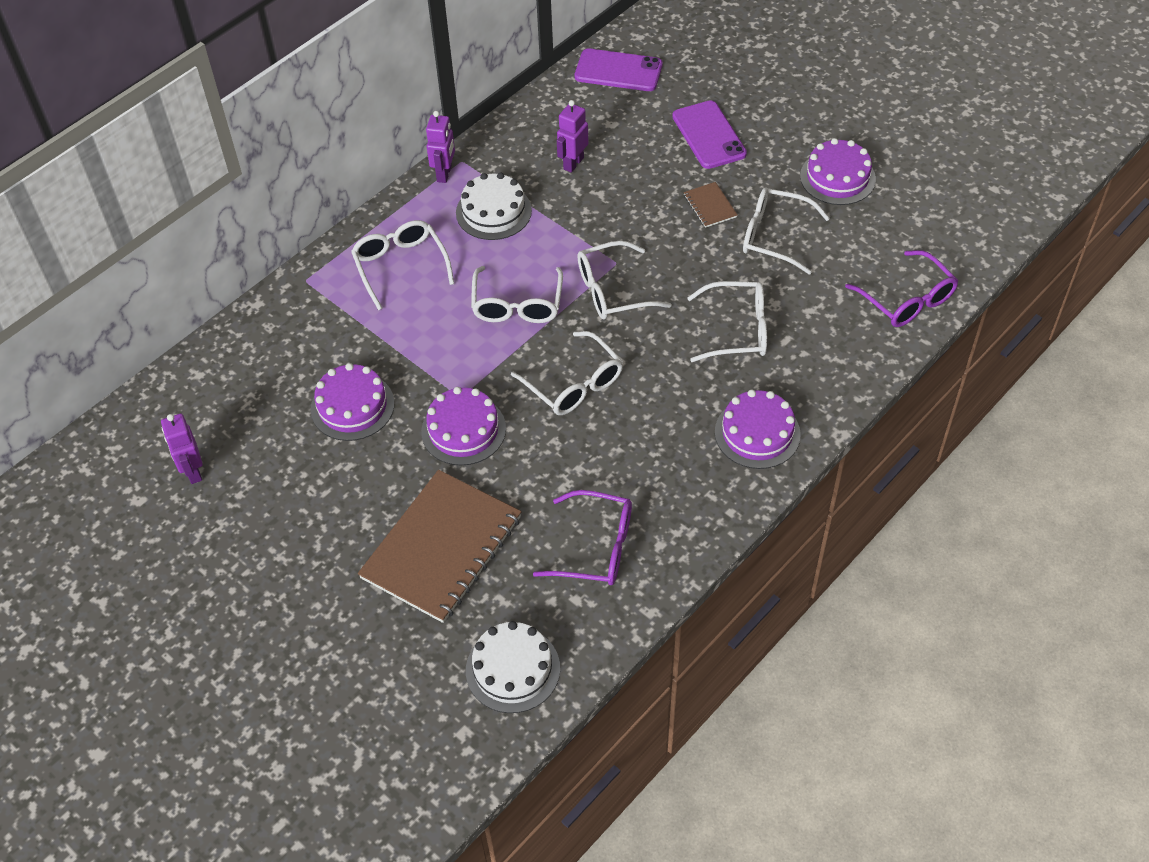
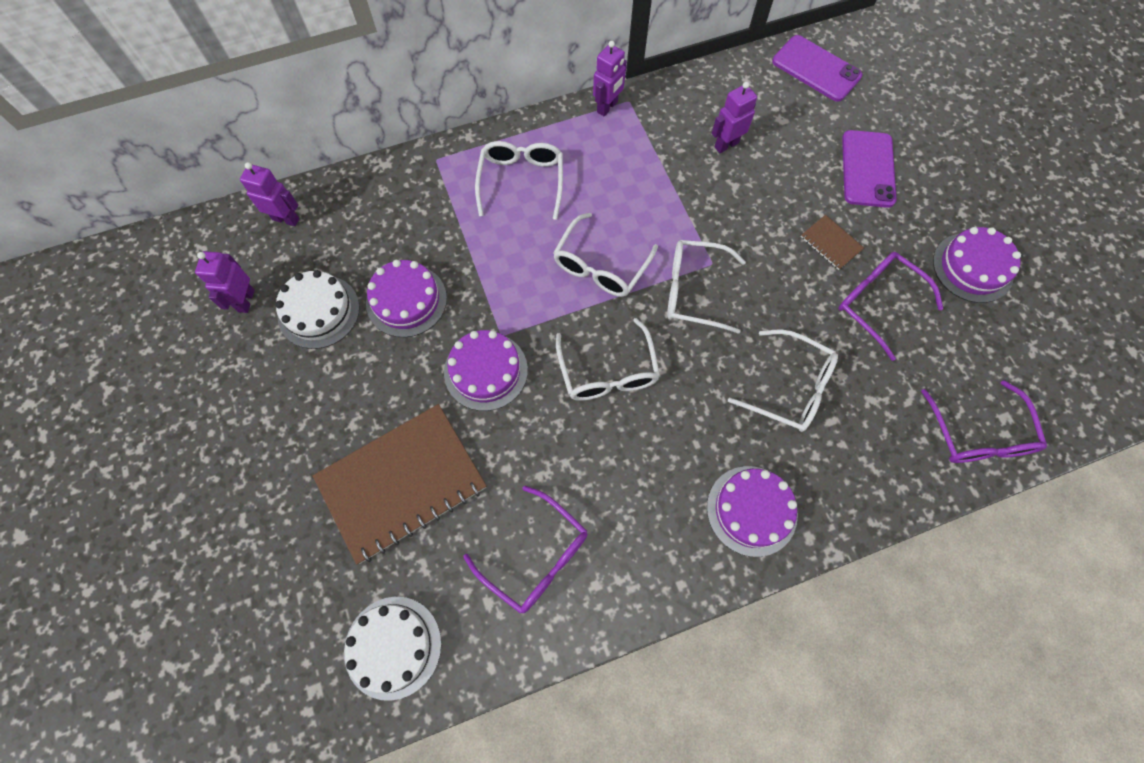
camera: 25 degrees right, 15 degrees up
white cake [456,173,532,240] -> white cake moved to [275,270,360,349]
brown notebook [684,182,738,228] -> brown notebook turned 45 degrees counterclockwise [801,215,864,270]
white glasses [743,188,830,274] -> purple glasses [838,252,943,361]
none -> purple robot [240,162,299,226]

